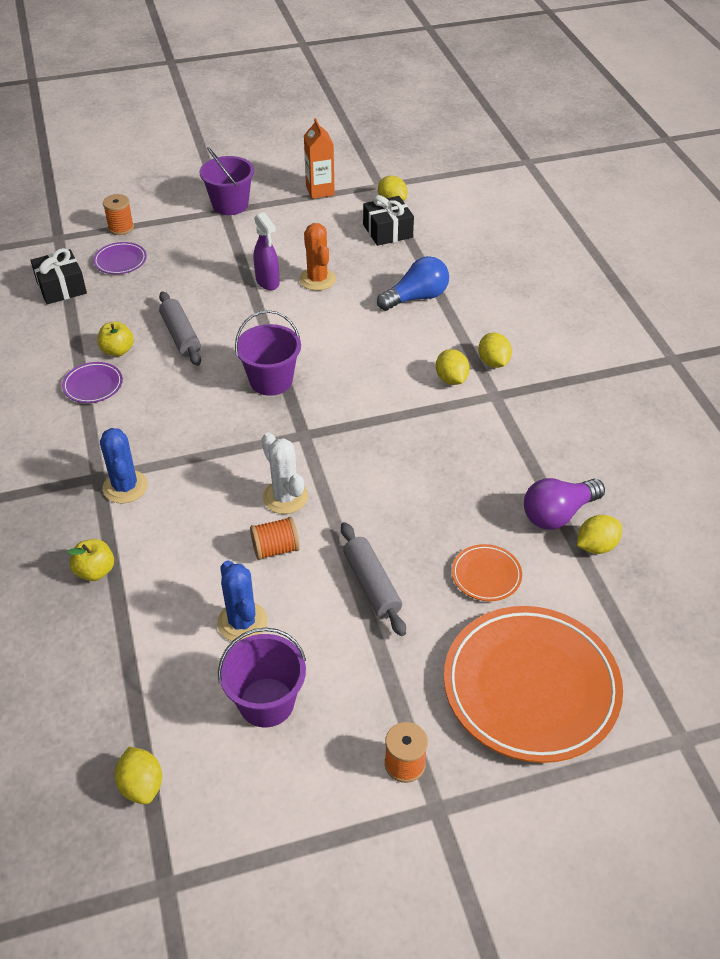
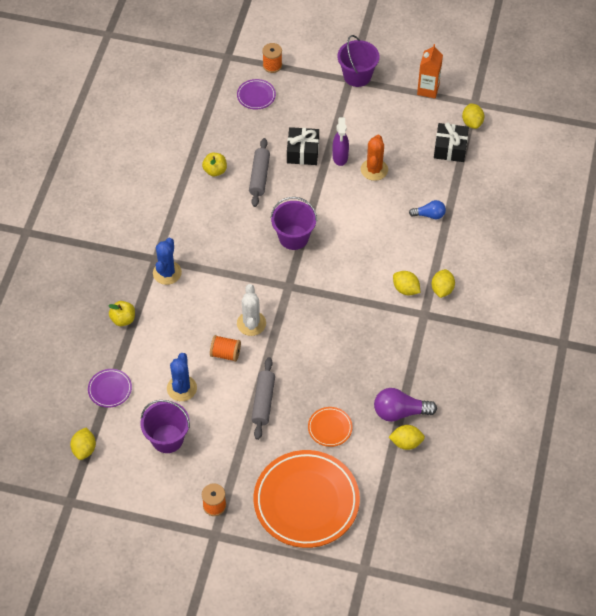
camera: 30 degrees right, 10 degrees up
black gift [30,248,87,304] -> black gift moved to [287,127,319,165]
purple plate [62,362,123,403] -> purple plate moved to [88,369,132,408]
blue light bulb [377,256,449,311] -> blue light bulb [409,200,446,219], size x0.62
yellow lemon [436,349,470,385] -> yellow lemon turned 60 degrees counterclockwise [393,271,420,296]

